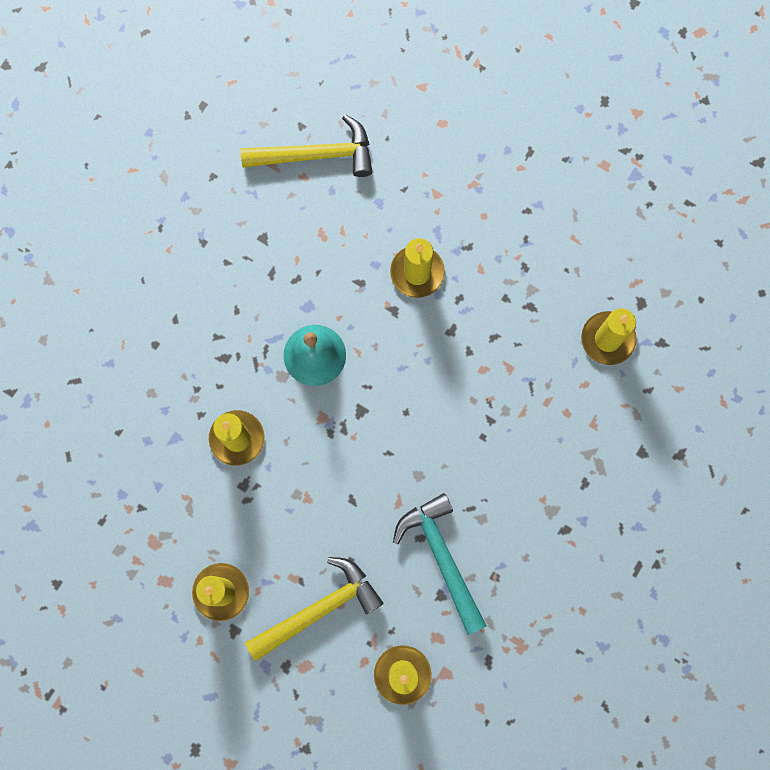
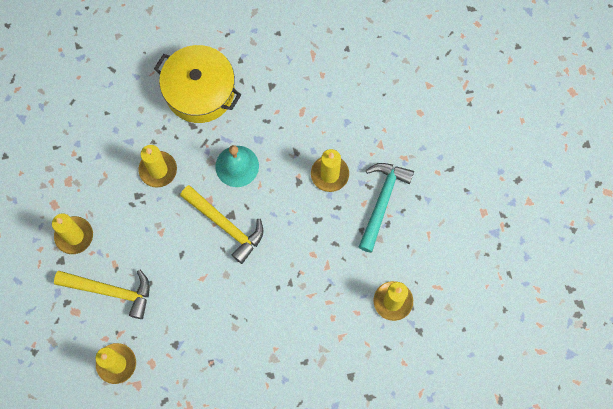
camera: 45 degrees right, 5 degrees down
yellow hammer [241,114,372,177] -> yellow hammer moved to [180,185,263,264]
turquoise hammer [393,493,487,635] -> turquoise hammer moved to [359,163,414,253]
none -> yellow pot [154,45,241,123]

